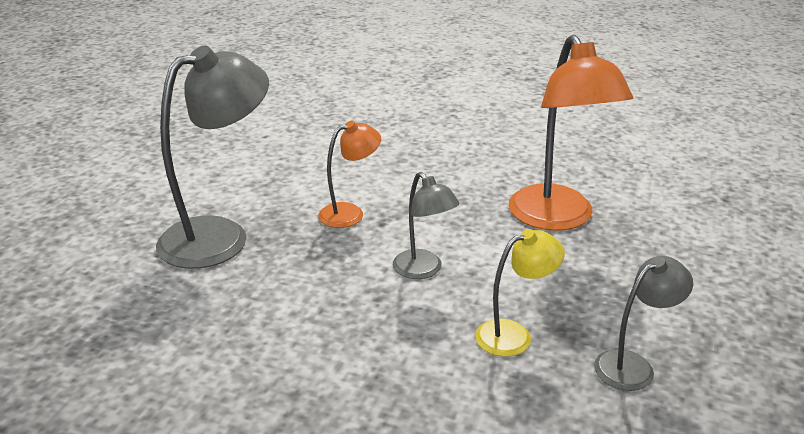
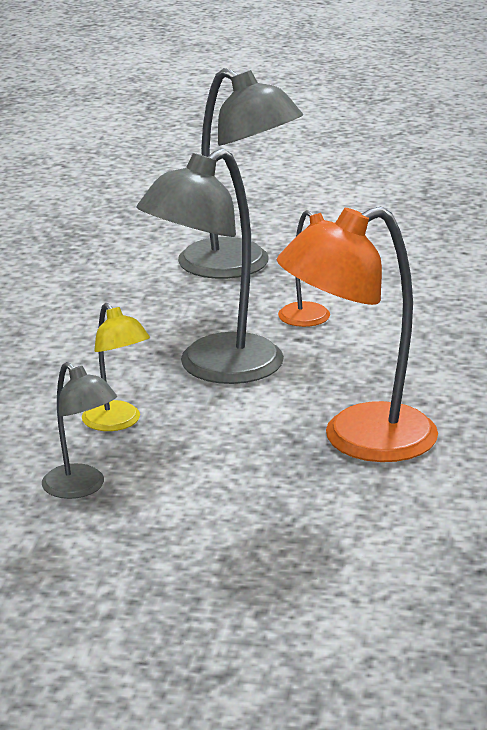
camera: 80 degrees right, 5 degrees down
grey lamp [393,172,460,279] -> grey lamp [136,148,284,384], size x1.87

